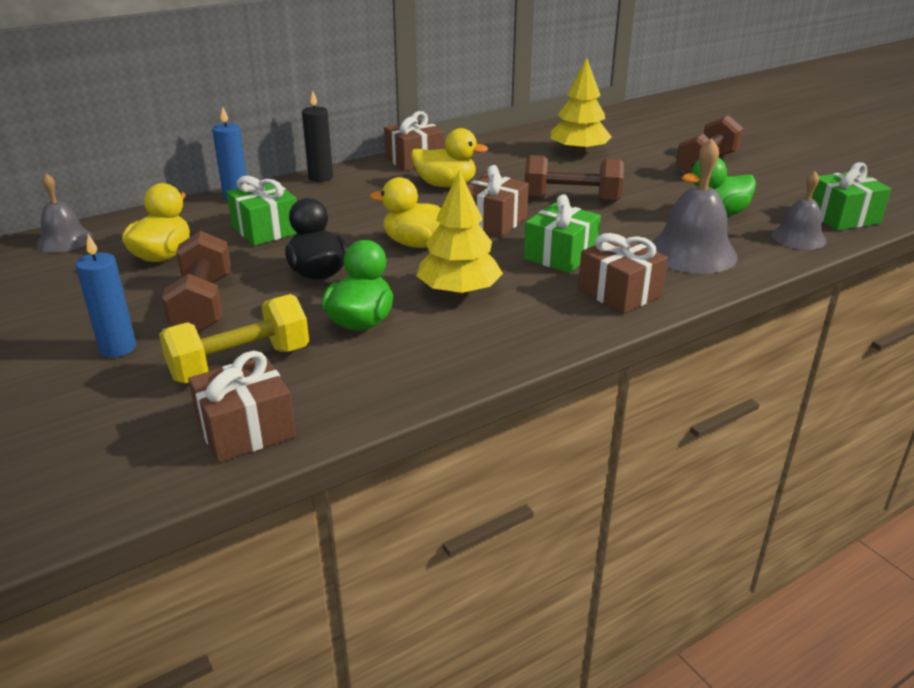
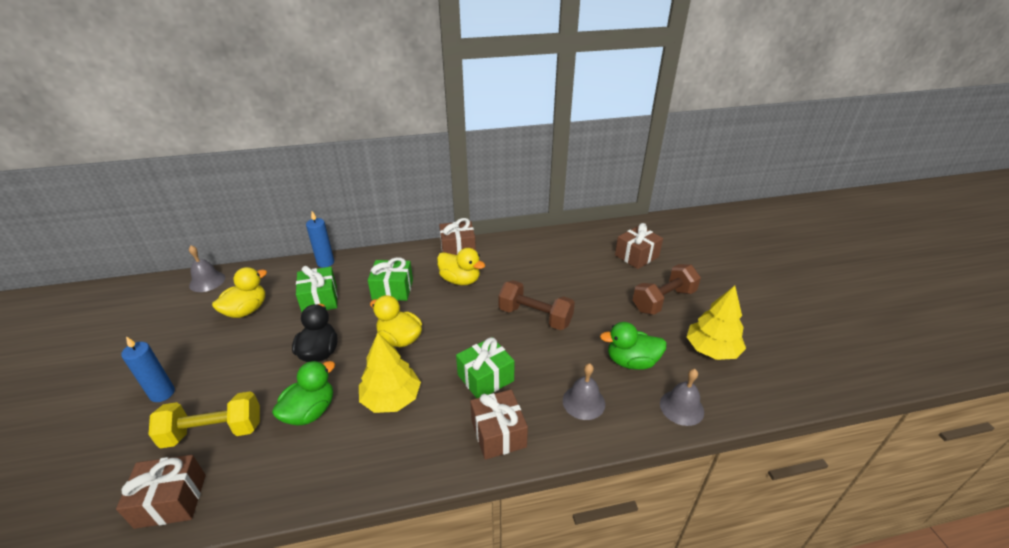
camera: 20 degrees right, 5 degrees up
brown dumbbell [162,231,231,333] -> none
black candle [302,91,333,182] -> none
brown gift [467,165,529,237] -> brown gift moved to [615,223,663,269]
yellow tree [550,58,612,155] -> yellow tree moved to [687,286,746,360]
grey bell [652,138,738,274] -> grey bell [563,363,605,420], size x0.62
green gift [811,162,891,231] -> green gift moved to [368,257,413,301]

